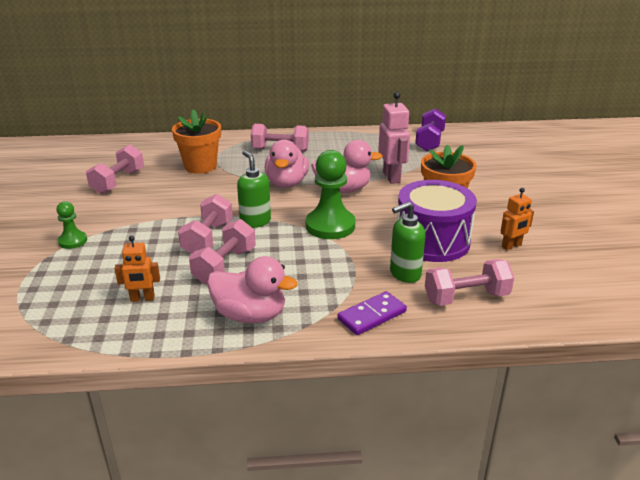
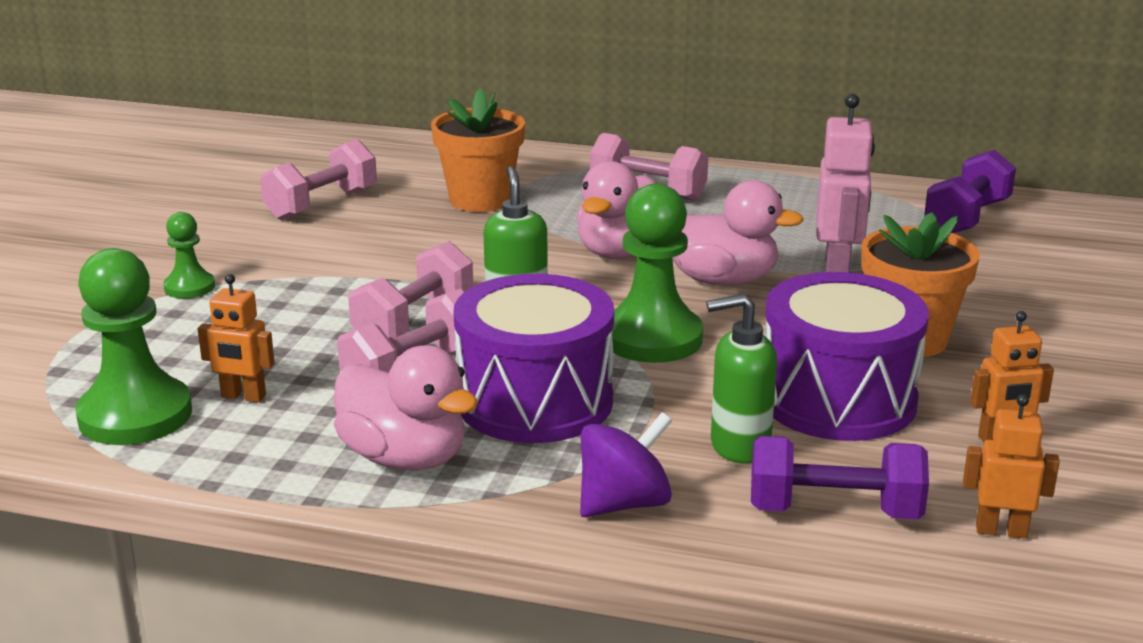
camera: 20 degrees right, 5 degrees down
purple domino [337,291,407,335] -> purple spinning top [580,412,672,517]
pink dumbbell [425,259,514,306] -> purple dumbbell [751,436,929,520]
none -> green pawn [75,248,192,445]
none -> purple drum [454,274,614,443]
none -> orange robot [963,394,1060,539]

